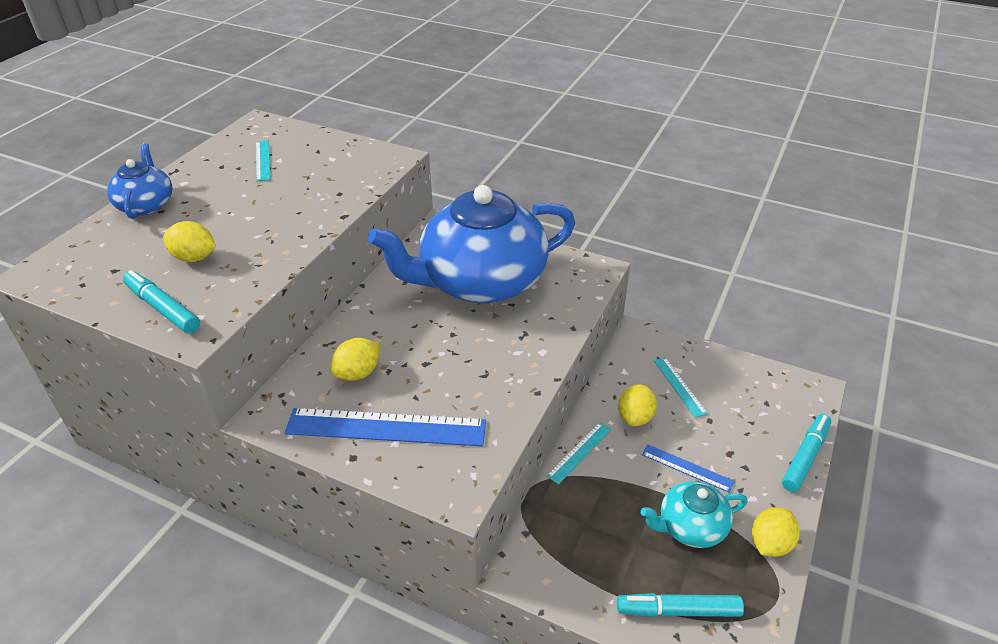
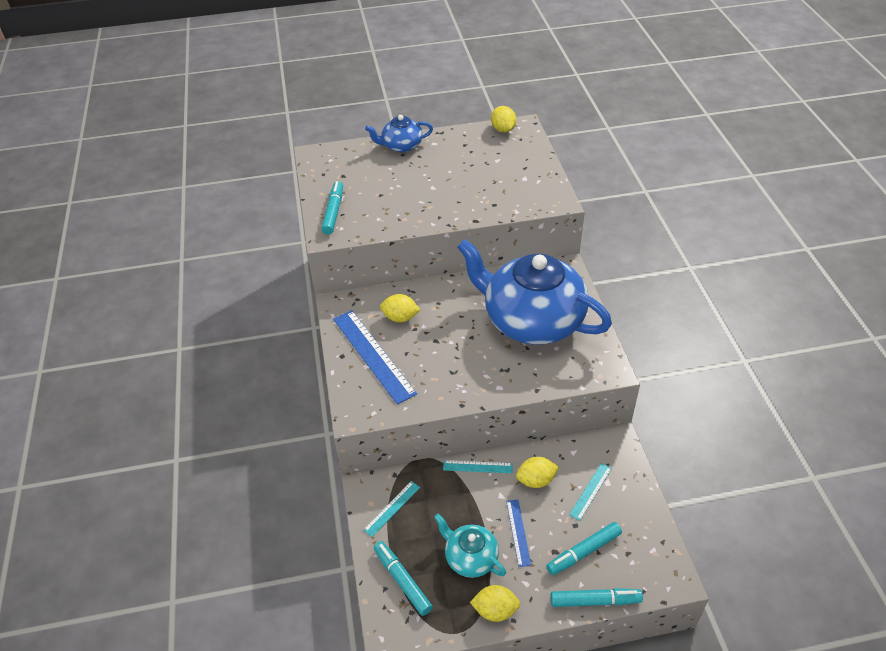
camera: 55 degrees right, 5 degrees up
blue teapot [107,143,173,219] -> blue teapot turned 150 degrees counterclockwise [365,115,433,153]
yellow lemon [163,221,216,262] -> yellow lemon moved to [491,106,516,133]
turquoise ruler [256,140,271,182] -> turquoise ruler moved to [363,481,420,537]
none -> turquoise marker [546,522,622,575]

